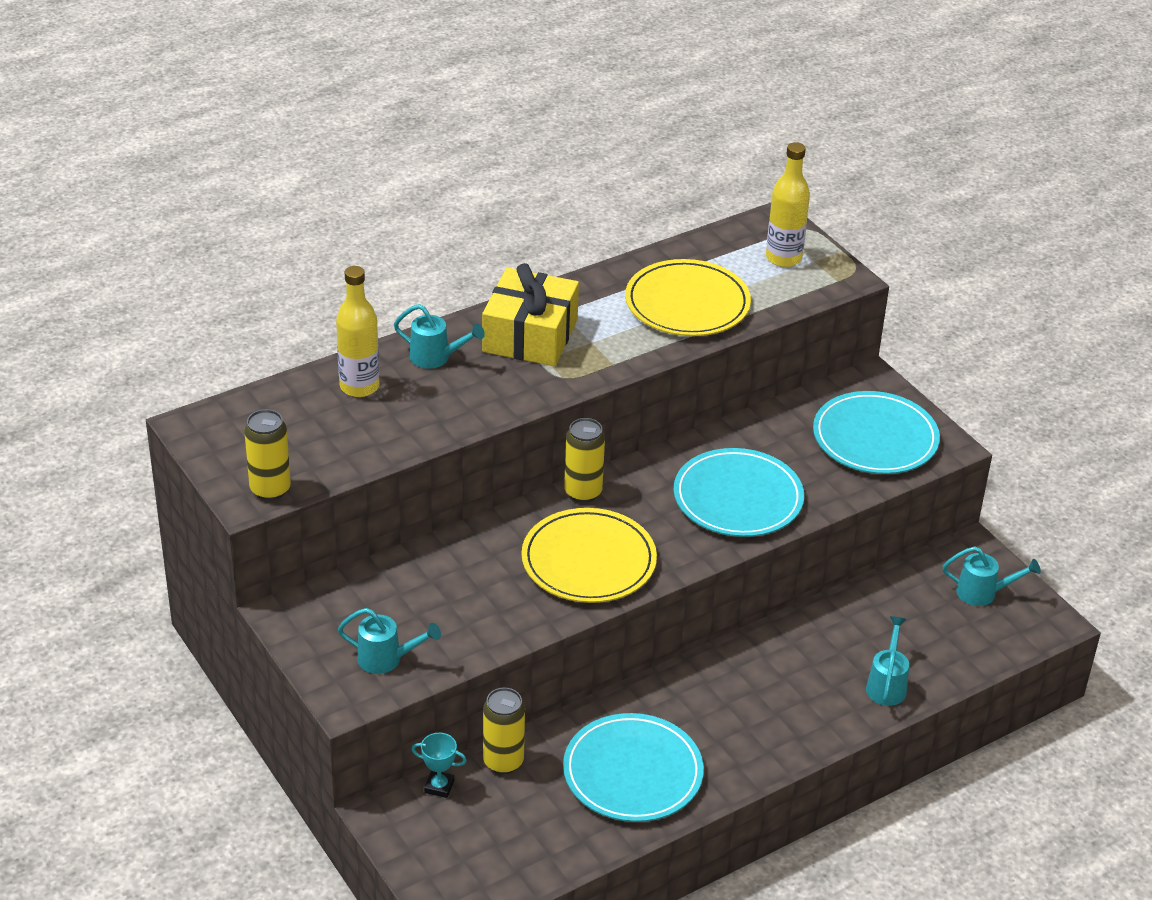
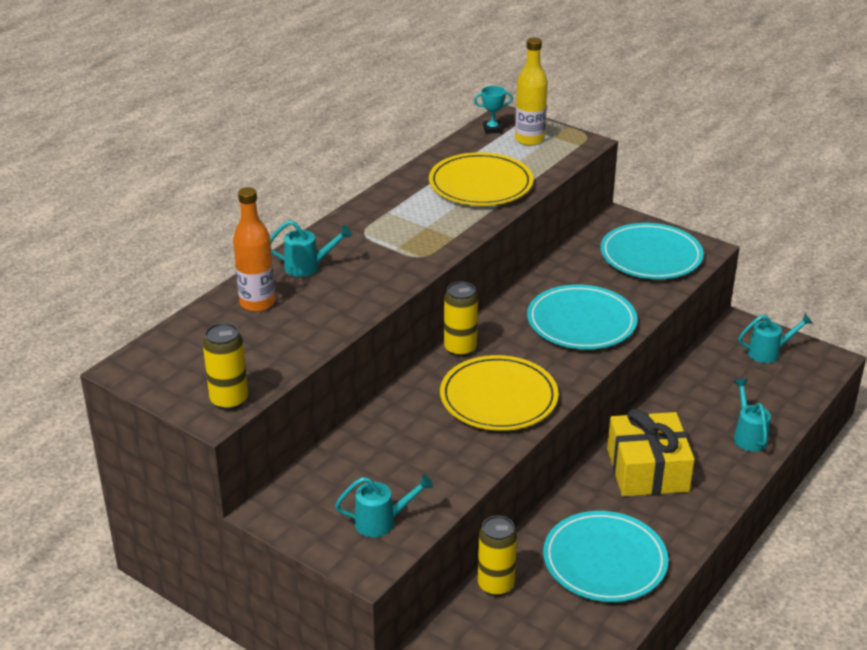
camera: 20 degrees left, 5 degrees down
yellow bottle [336,266,379,397] -> orange bottle [233,187,275,312]
turquoise trophy [411,733,467,798] -> turquoise trophy moved to [474,86,513,134]
yellow gift [482,263,579,366] -> yellow gift moved to [607,409,695,496]

